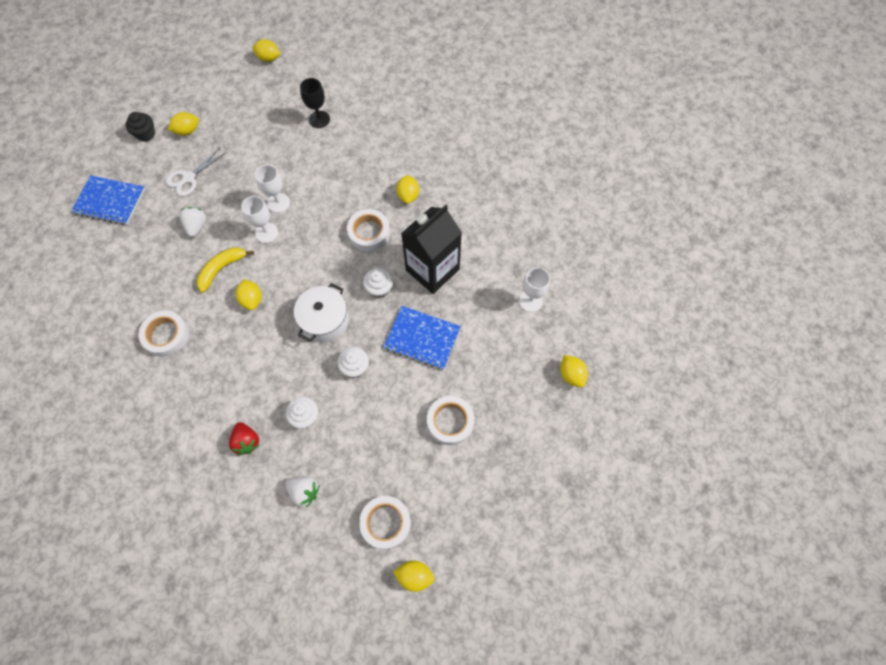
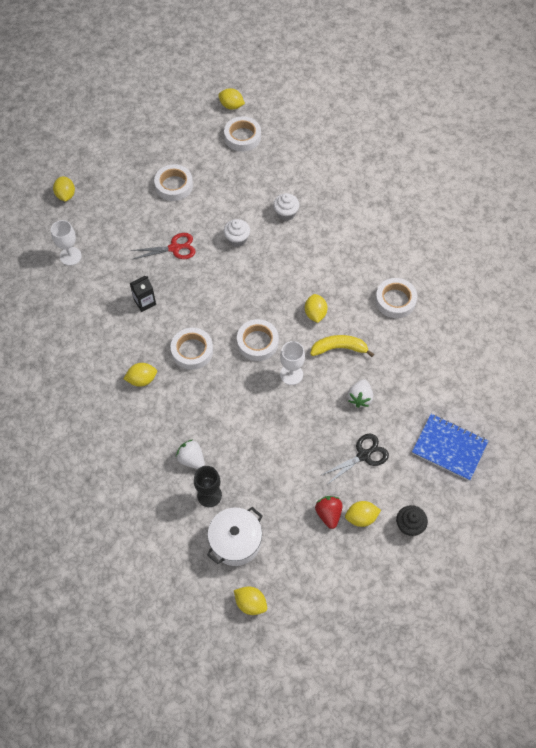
camera: 165 degrees left, 5 degrees down
white scissors [166,148,226,196] -> black scissors [320,433,389,485]
yellow banana [197,247,254,293] -> yellow banana turned 150 degrees counterclockwise [310,335,374,357]
red strawberry [229,422,259,456] -> red strawberry moved to [315,496,343,529]
white goblet [255,165,290,213] -> none
white strawberry [285,477,320,507] -> white strawberry moved to [176,440,205,469]
white pot [294,283,349,343] -> white pot moved to [207,507,263,566]
white cupcake [363,268,393,298] -> none
blue notebook [383,306,461,370] -> red scissors [130,233,196,259]
yellow lemon [396,175,419,204] -> yellow lemon turned 60 degrees clockwise [124,363,157,387]
black carton [401,205,462,294] -> black carton [130,276,156,312], size x0.46
none -> white tape [237,319,279,361]

